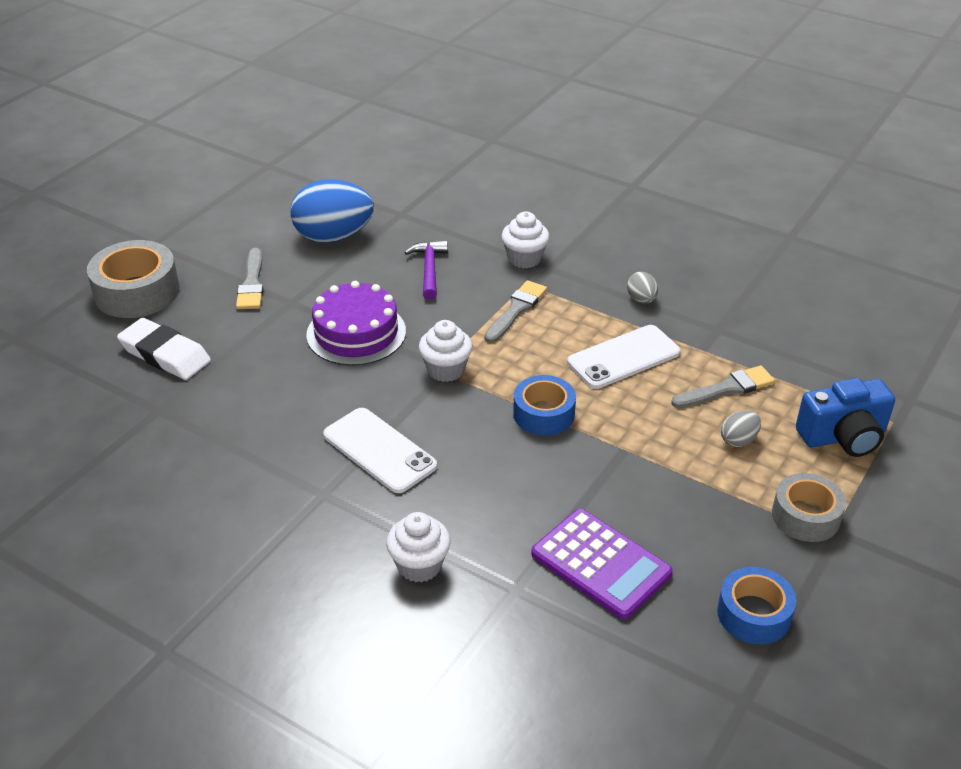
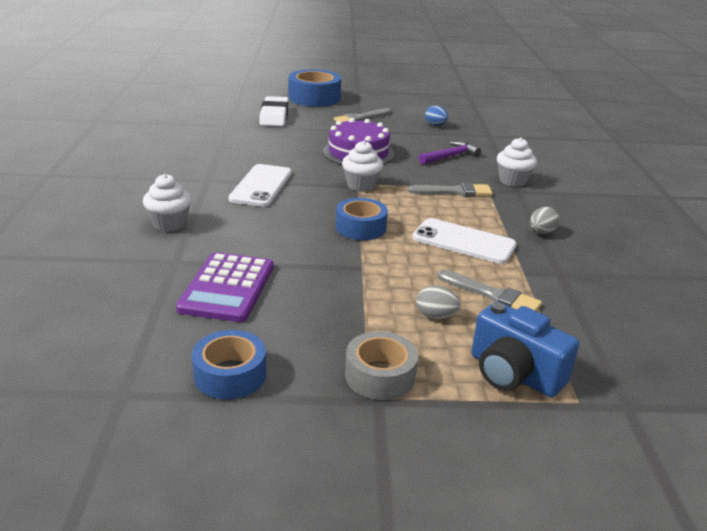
camera: 55 degrees right, 10 degrees down
grey tape [87,240,179,318] -> blue tape [289,69,341,107]
blue egg [290,179,374,243] -> blue egg [425,106,448,126], size x0.44

